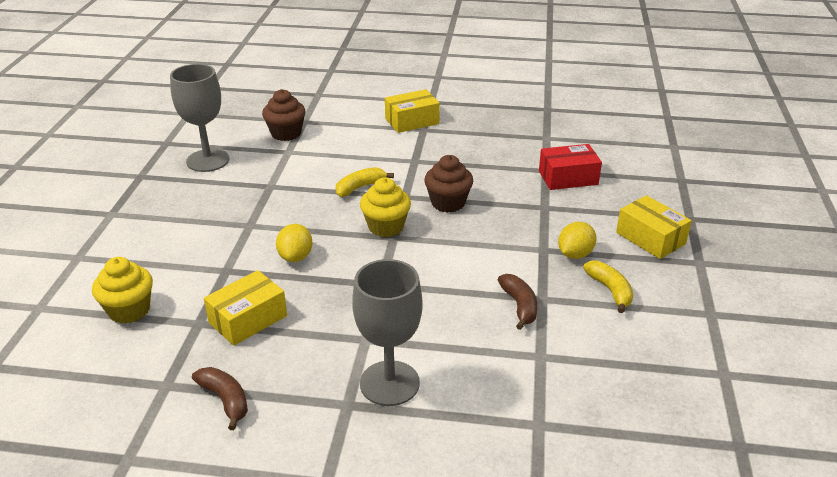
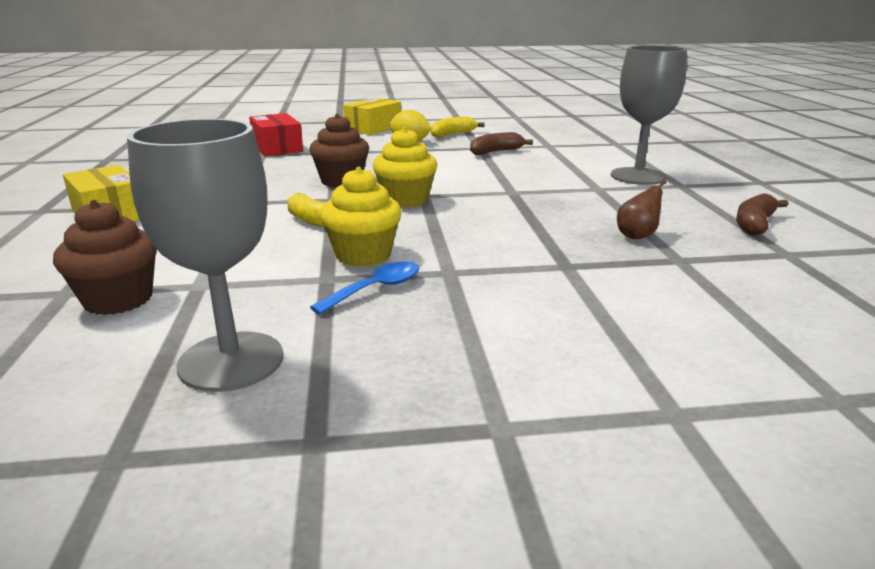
camera: 105 degrees left, 10 degrees down
yellow cupcake [92,257,153,324] -> yellow cupcake moved to [320,167,402,266]
yellow box [204,270,287,346] -> brown pear [617,180,667,239]
yellow lemon [276,224,313,262] -> none
none -> blue spoon [310,261,420,314]

